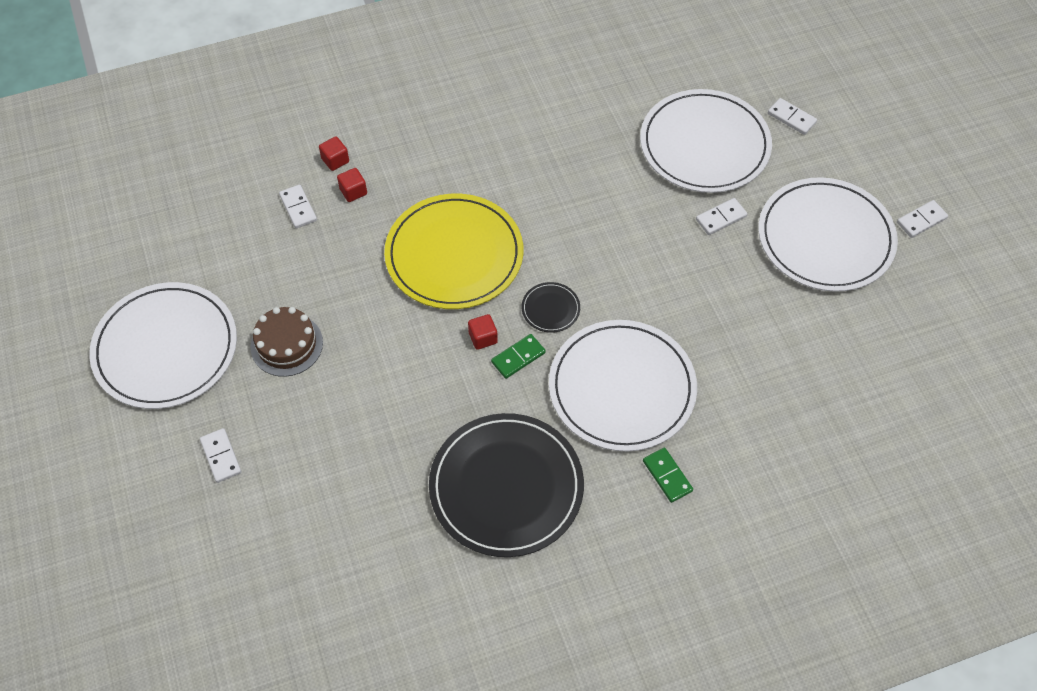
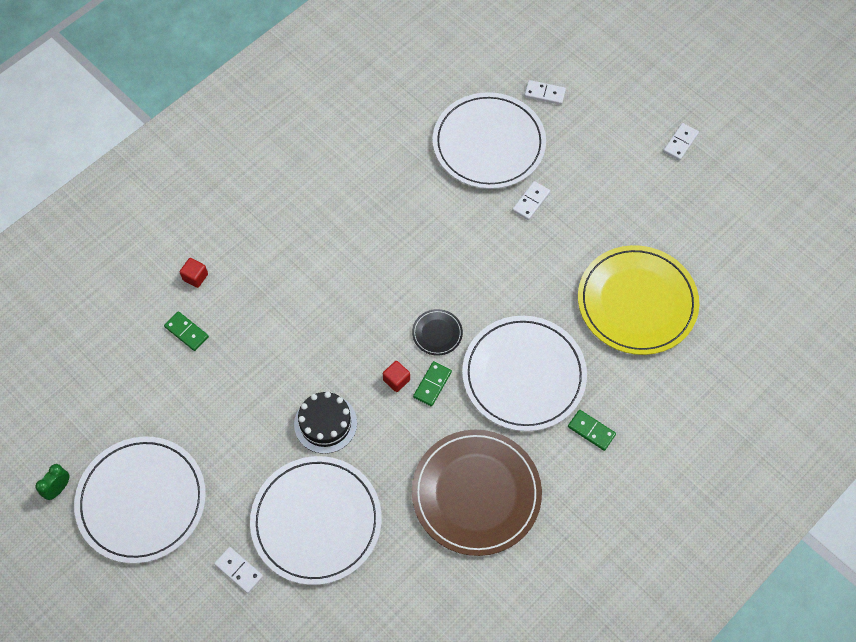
camera: 25 degrees left, 5 degrees up
brown cake [250,307,323,377] -> none
white domino [279,185,317,228] -> green domino [164,311,209,351]
red cube [337,168,367,202] -> none
yellow plate [384,194,523,309] -> yellow plate moved to [578,245,699,355]
black plate [429,413,584,557] -> brown plate [412,430,542,556]
white plate [759,177,898,292] -> white plate moved to [250,456,382,585]
none -> green clock [35,464,70,500]
none -> black cake [294,392,357,454]

